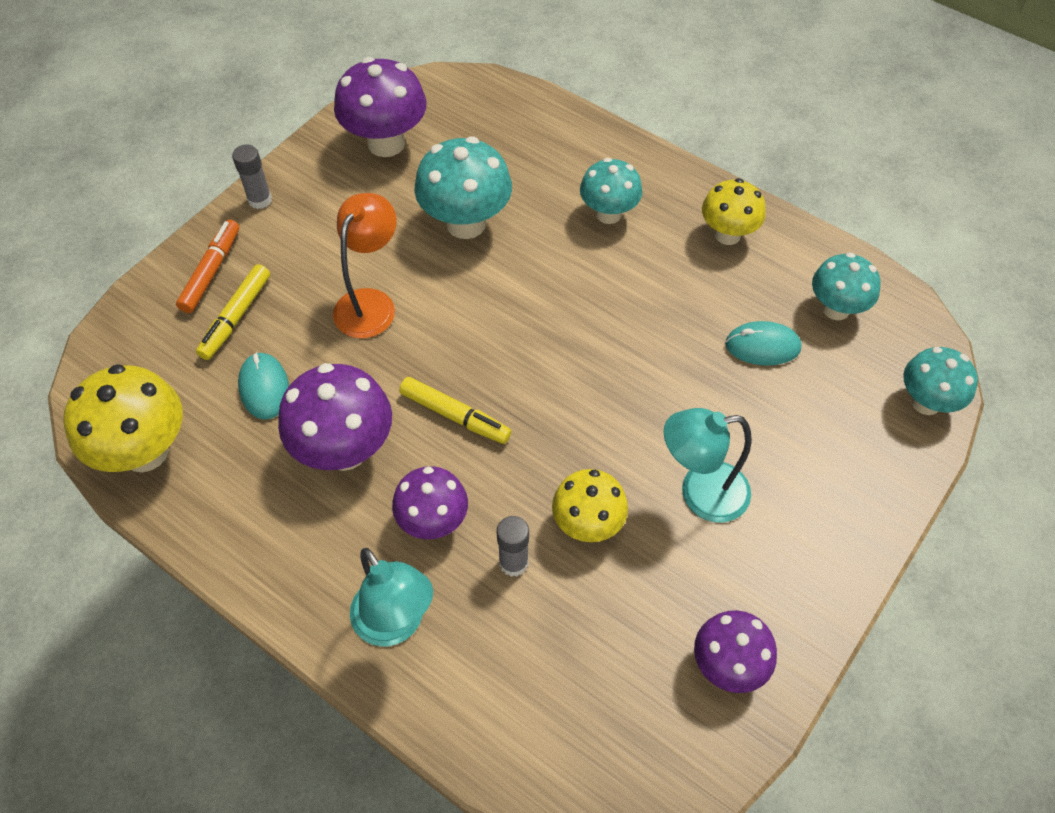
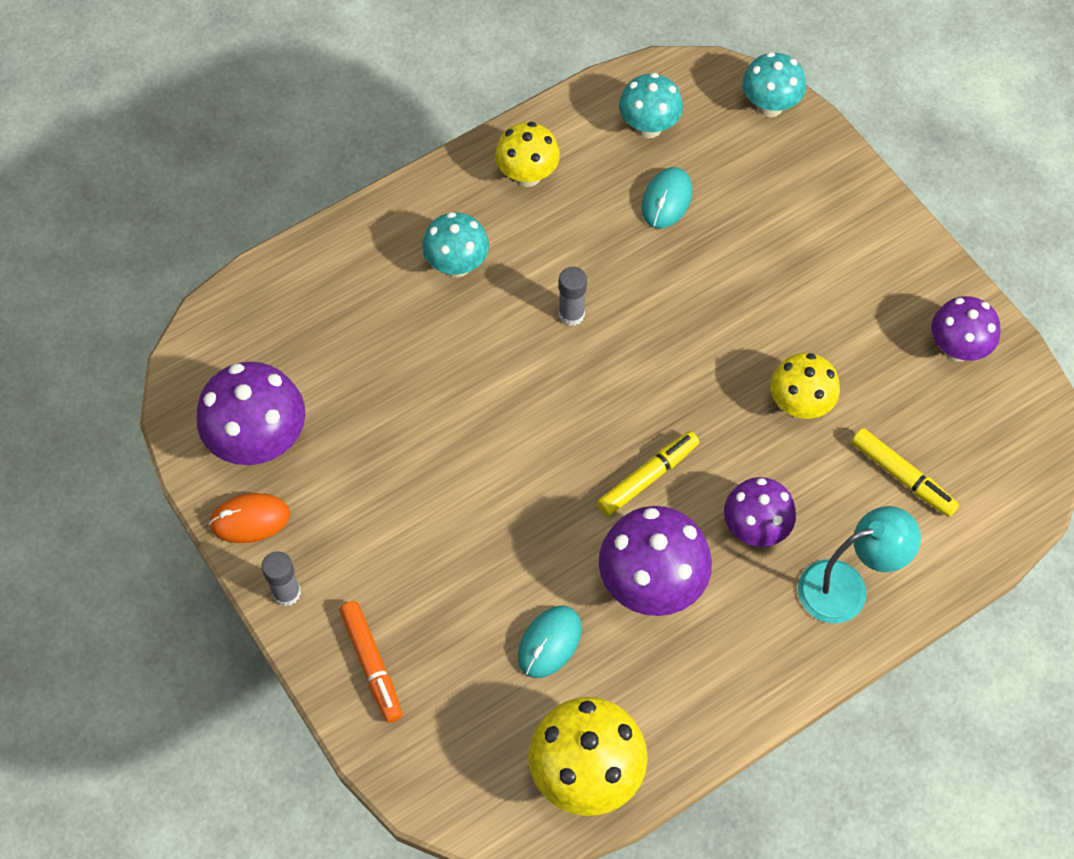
camera: 70 degrees left, 5 degrees up
orange marker [176,219,239,313] -> orange marker turned 150 degrees counterclockwise [339,601,402,723]
yellow marker [196,264,270,360] -> yellow marker moved to [851,428,959,517]
turquoise mouse [238,352,289,419] -> turquoise mouse turned 60 degrees counterclockwise [518,606,582,678]
orange lamp [333,193,397,338] -> none
turquoise mushroom [414,137,512,239] -> none
grey glue stick [497,516,529,577] -> grey glue stick moved to [559,267,587,326]
turquoise lamp [664,408,752,522] -> none
none -> orange mouse [209,493,290,543]

